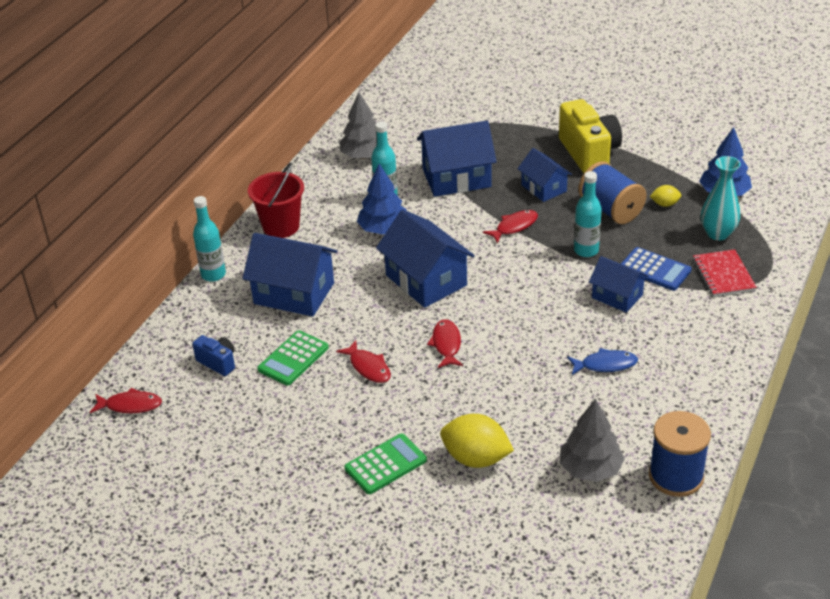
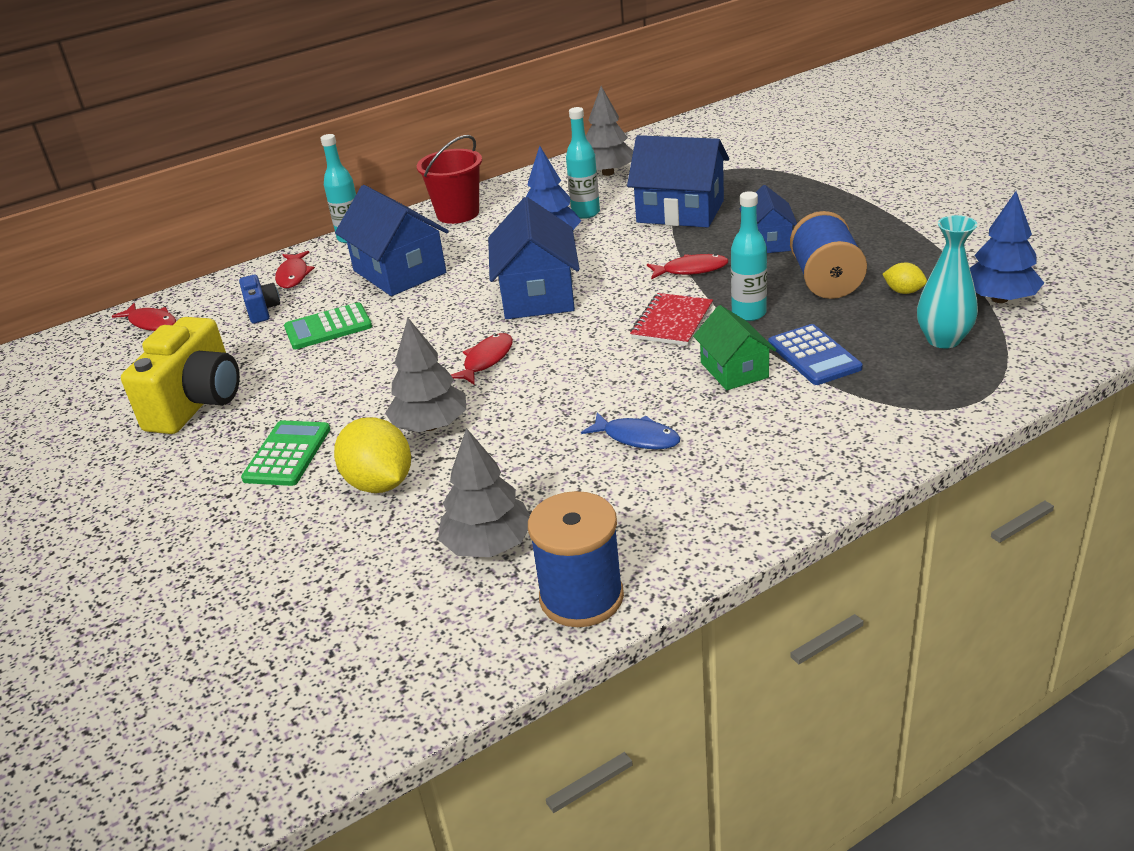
camera: 35 degrees right, 5 degrees down
red fish [336,340,391,383] -> red fish moved to [275,251,315,288]
green calculator [344,433,427,494] -> green calculator turned 75 degrees counterclockwise [241,421,330,486]
yellow camera [559,99,622,173] -> yellow camera moved to [121,317,240,434]
blue house [589,256,649,313] -> green house [693,305,776,390]
red notebook [693,249,757,297] -> red notebook moved to [630,293,713,346]
none -> grey tree [385,318,466,432]

